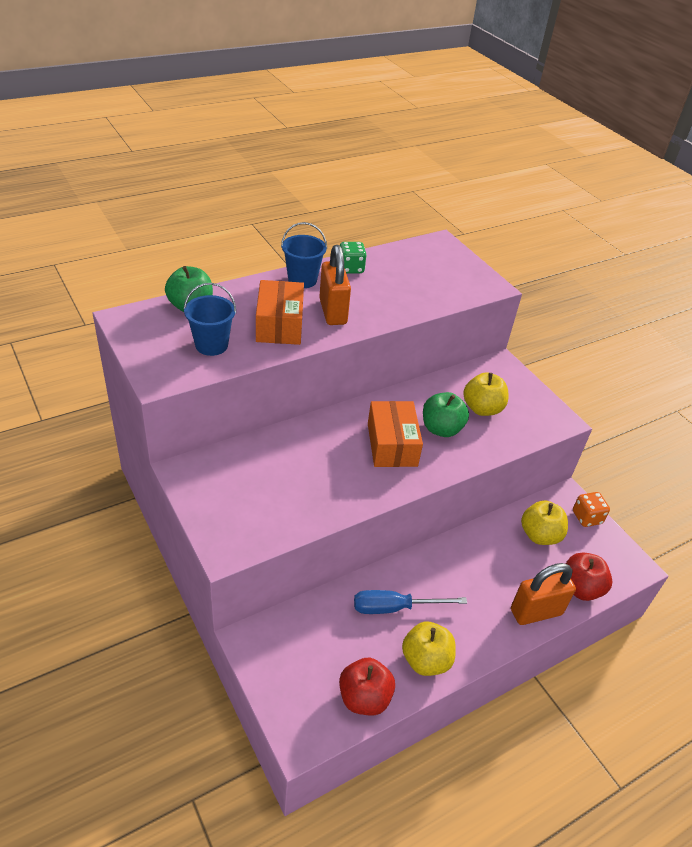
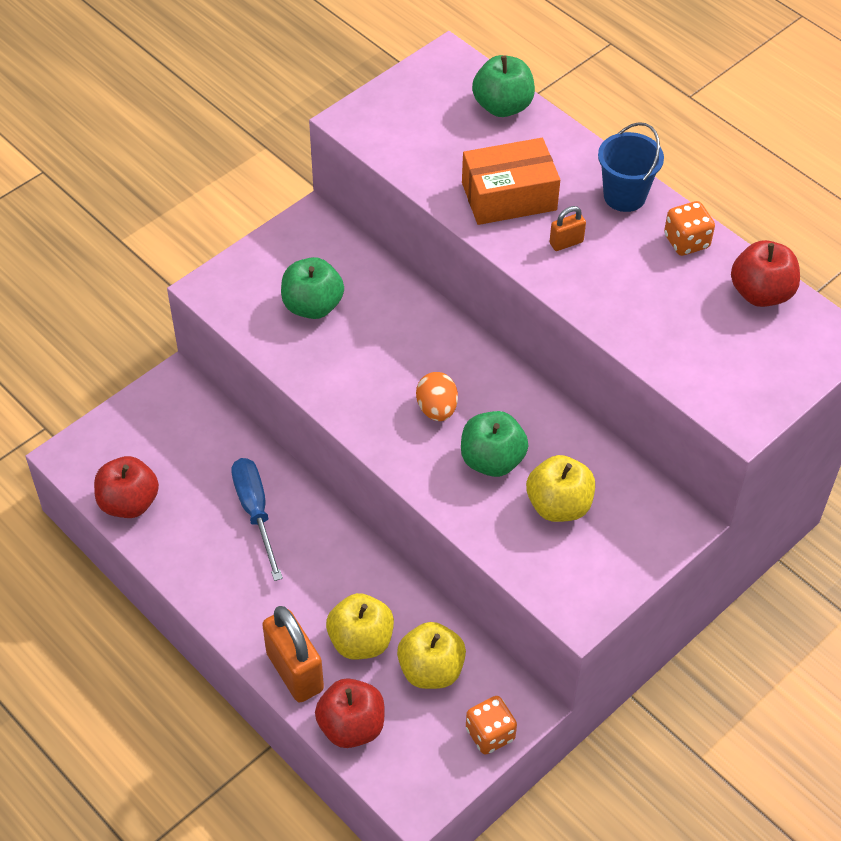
camera: 80 degrees right, 10 degrees up
blue bucket [184,283,236,356] -> none
orange padlock [319,245,351,325] -> orange padlock [549,206,586,251], size x0.48
green dice [340,242,367,274] -> orange dice [664,201,715,256]
orange box [368,401,423,467] -> orange egg [416,372,458,421]
yellow apple [402,622,456,676] -> yellow apple moved to [326,593,394,660]
none -> green apple [281,257,344,319]
none -> red apple [731,240,800,307]

